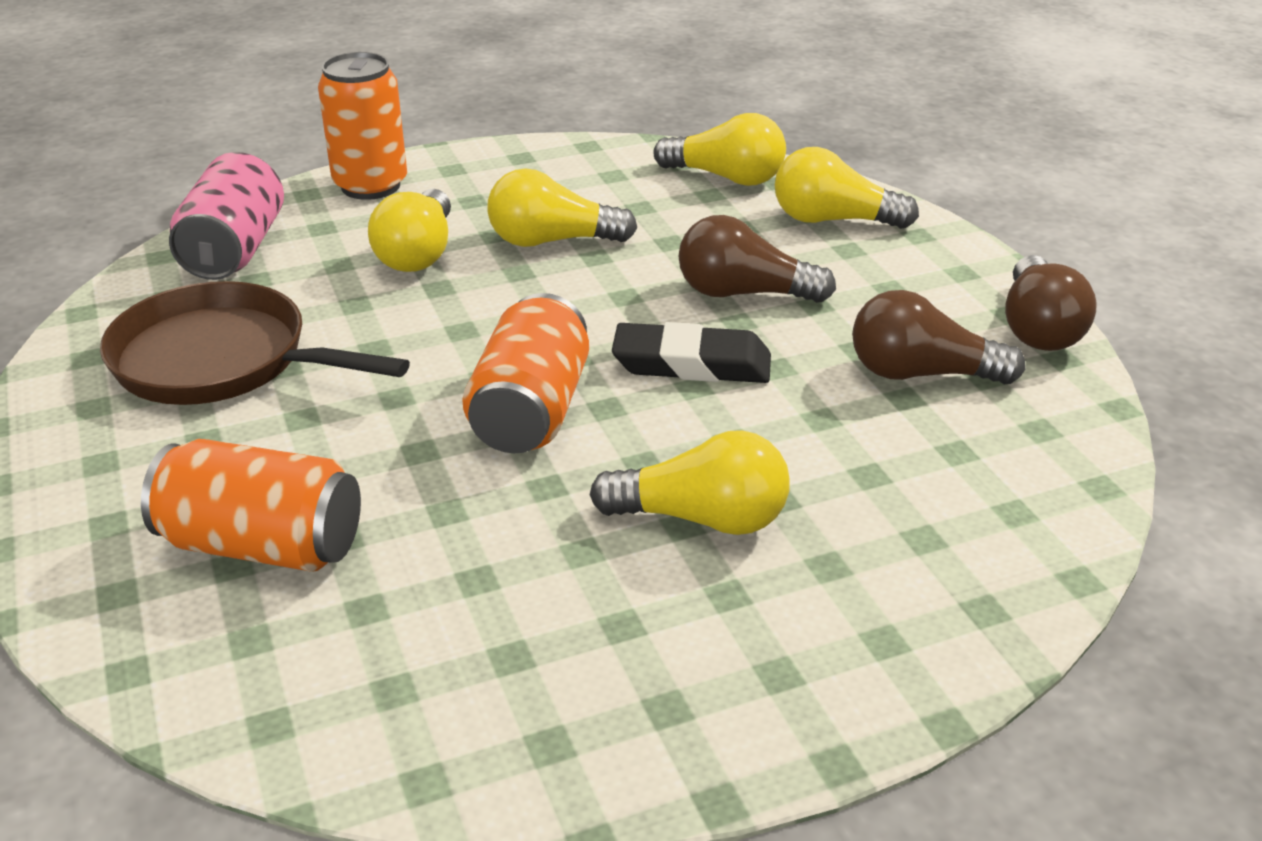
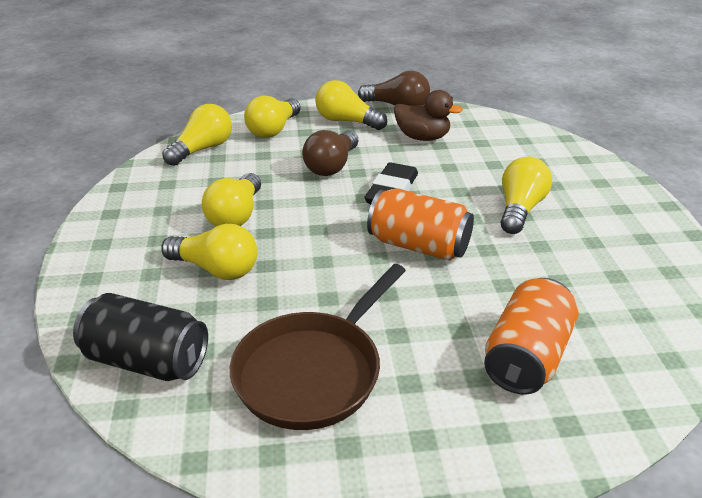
camera: 75 degrees left, 0 degrees up
pink can [169,152,284,280] -> black can [73,293,208,381]
orange can [318,52,407,200] -> none
brown light bulb [852,290,1025,384] -> brown duck [394,90,463,141]
none -> yellow light bulb [315,80,387,130]

